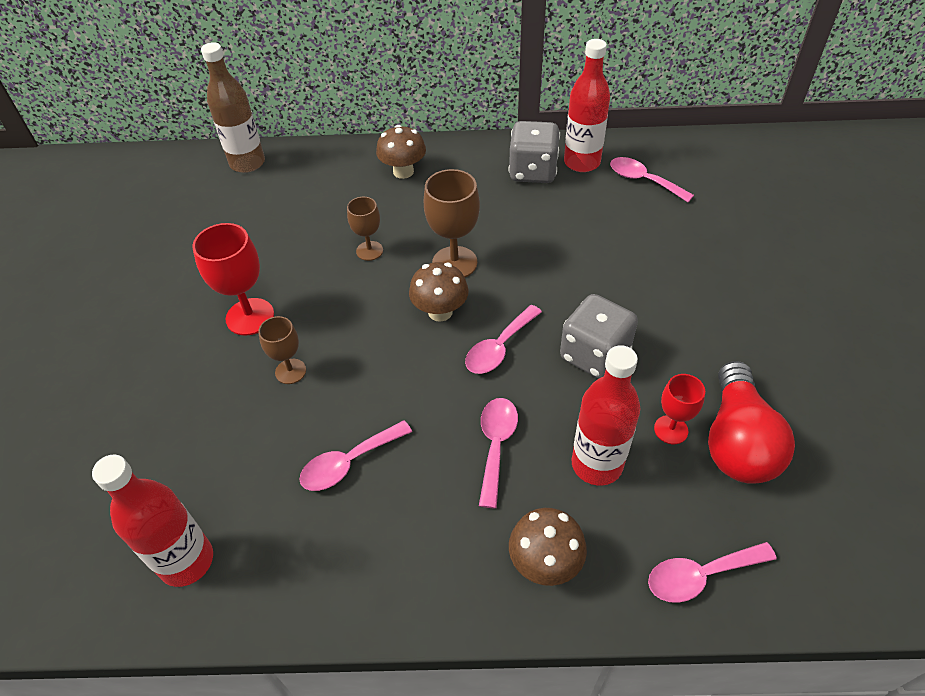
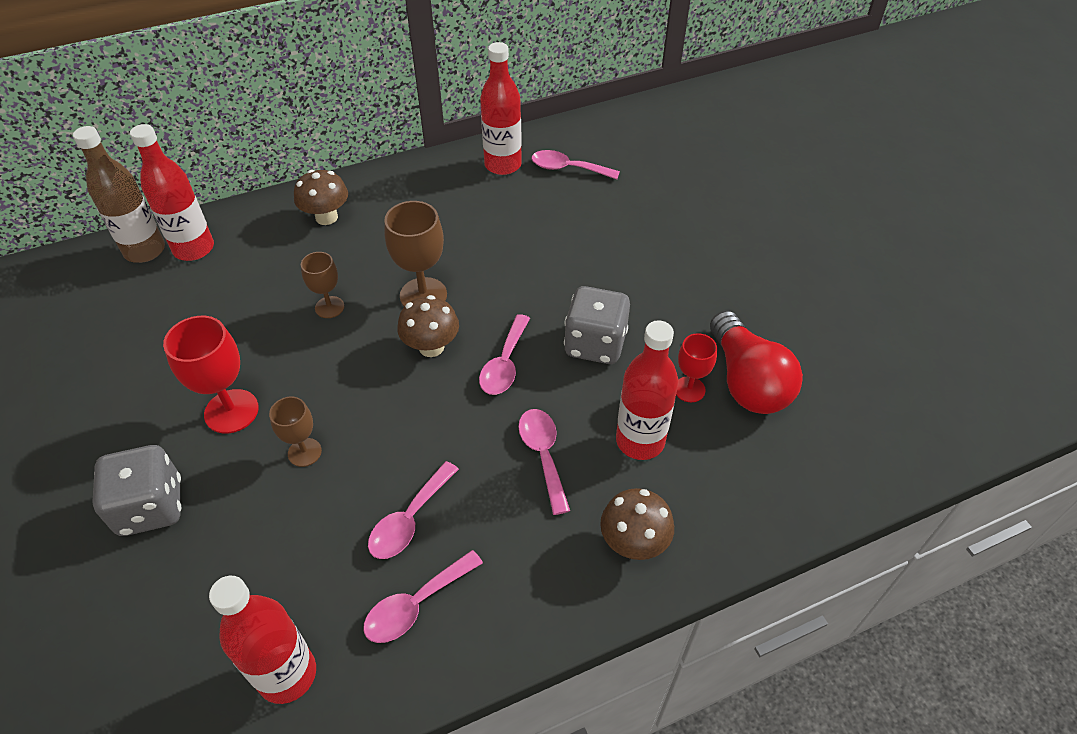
camera: 25 degrees left, 0 degrees up
grey dice [508,121,560,183] -> grey dice moved to [92,445,182,536]
pink spoon [648,542,777,603] -> pink spoon moved to [363,550,483,643]
none -> red bottle [130,124,214,261]

